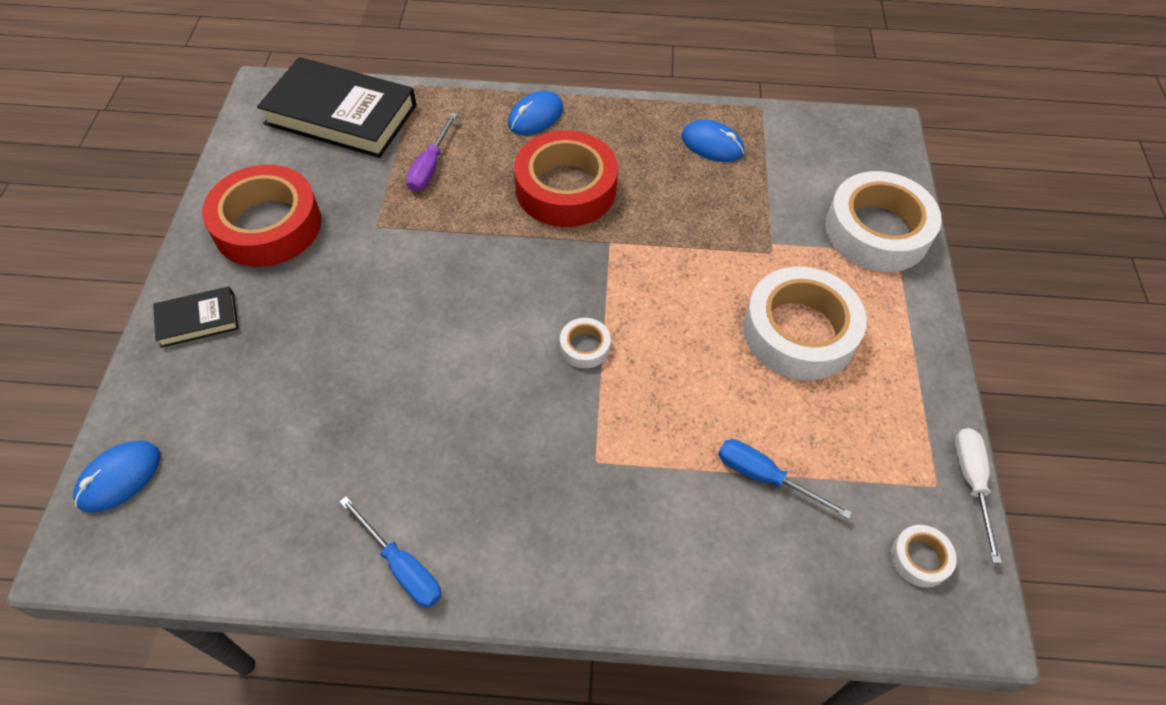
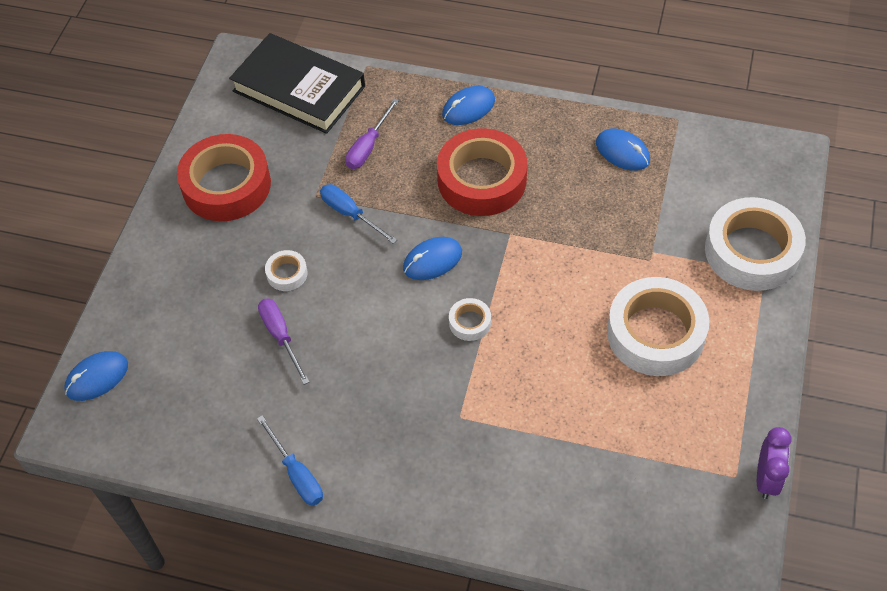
camera: 15 degrees right, 0 degrees up
black book [153,286,238,348] -> none
blue screwdriver [718,439,852,519] -> blue screwdriver moved to [320,184,397,244]
white tape [891,525,957,587] -> white tape moved to [265,250,308,291]
white screwdriver [954,428,1002,563] -> purple clock [757,427,792,499]
none -> purple screwdriver [258,299,309,385]
none -> blue mouse [403,237,462,280]

